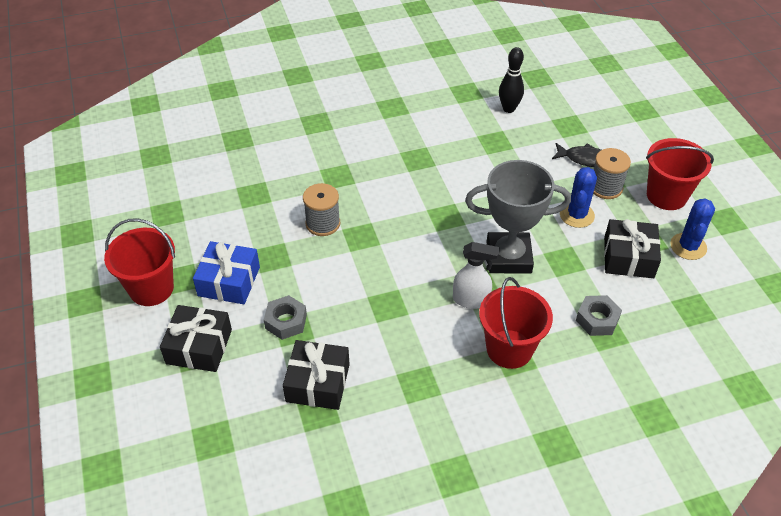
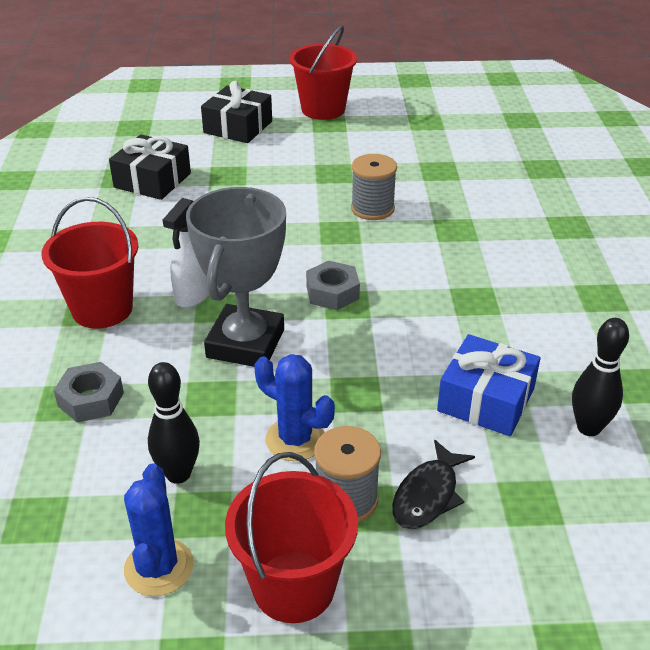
camera: 105 degrees right, 10 degrees down
blue gift [193,241,260,304] -> blue gift moved to [437,334,541,436]
grey nut [264,295,307,340] -> grey nut moved to [306,260,360,310]
black gift [604,219,661,278] -> black bowling pin [148,362,200,484]
blue cactus [670,198,715,260] -> blue cactus turned 60 degrees clockwise [124,464,194,596]

